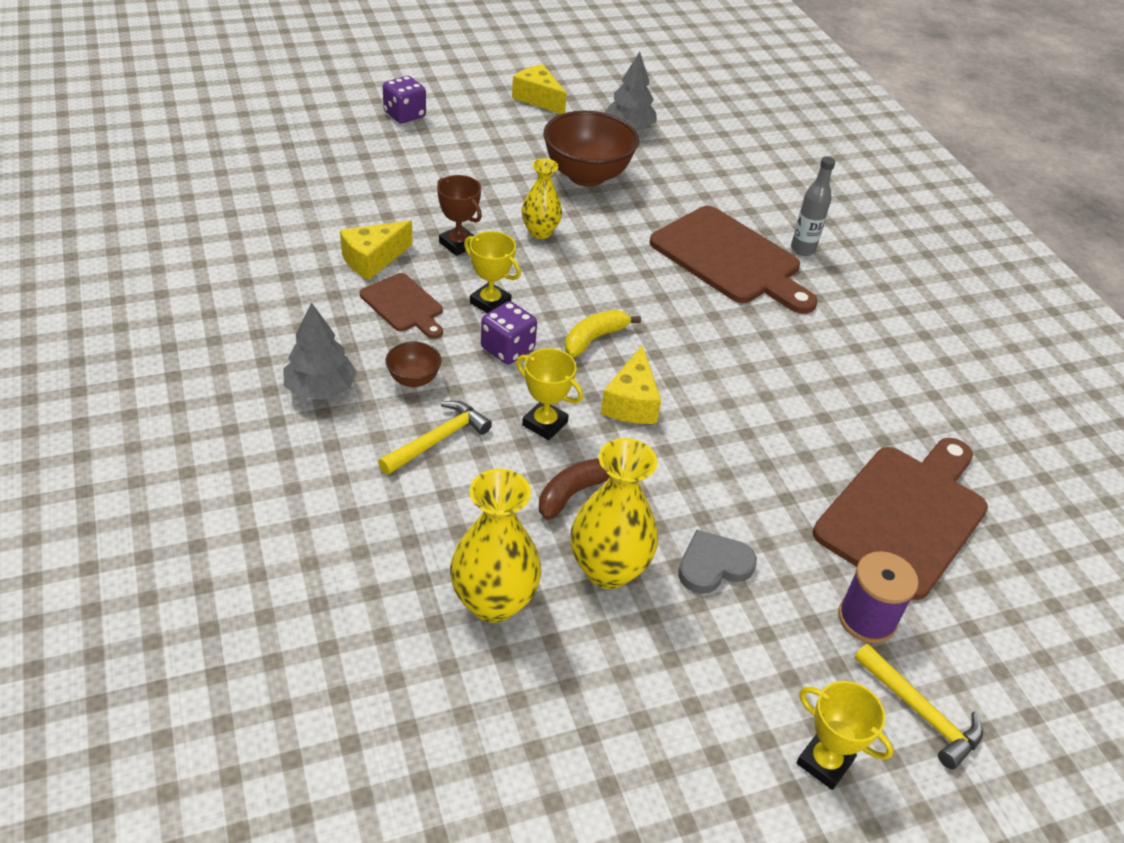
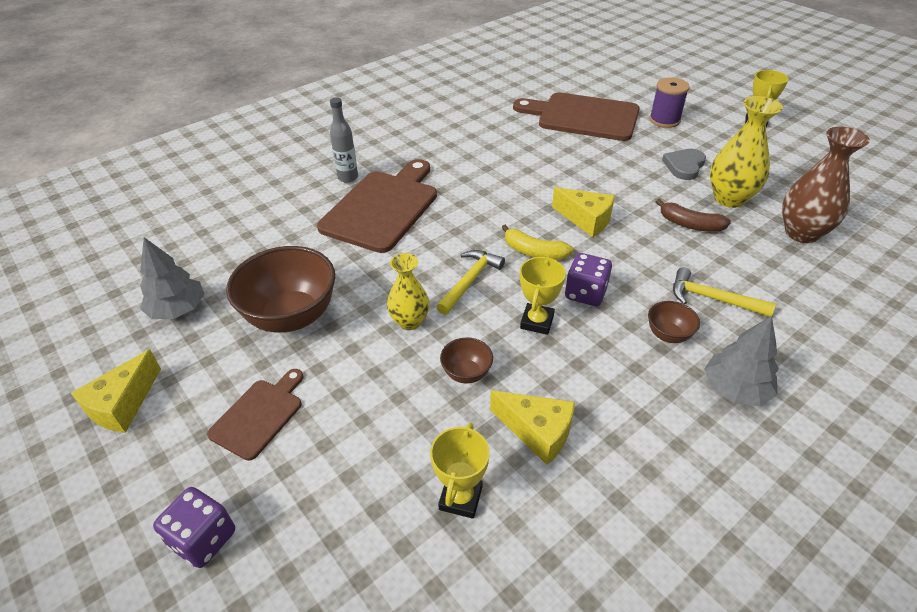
camera: 105 degrees left, 0 degrees up
brown cutting board [360,273,443,339] -> brown cutting board moved to [207,369,303,461]
brown trophy [437,175,482,256] -> brown bowl [440,337,493,384]
yellow vase [450,469,541,623] -> brown vase [782,127,870,243]
yellow trophy [516,348,583,440] -> yellow trophy moved to [430,423,490,519]
yellow cheese [601,345,661,424] -> yellow cheese turned 45 degrees clockwise [552,187,615,237]
grey heart [678,529,757,594] -> grey heart turned 75 degrees clockwise [662,149,706,180]
yellow hammer [855,644,983,770] -> yellow hammer moved to [436,250,505,315]

